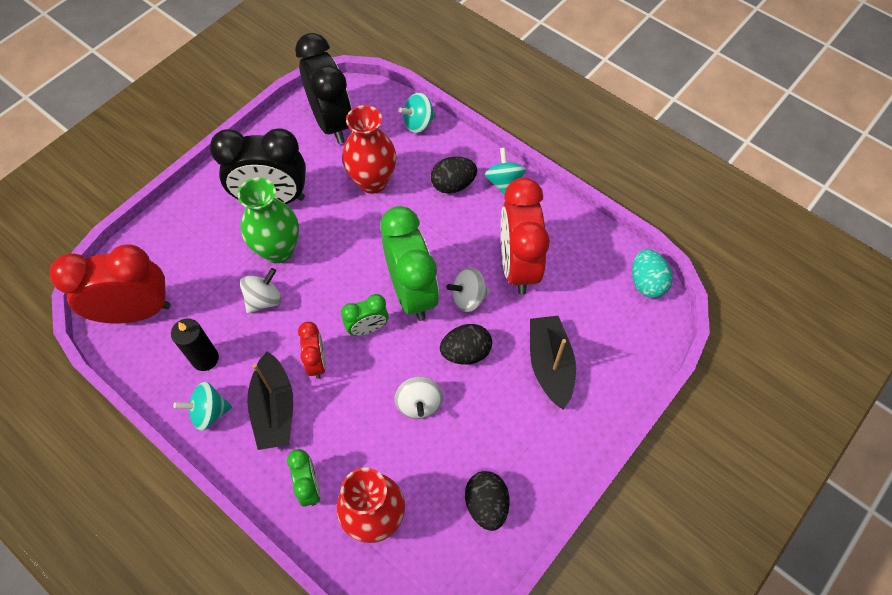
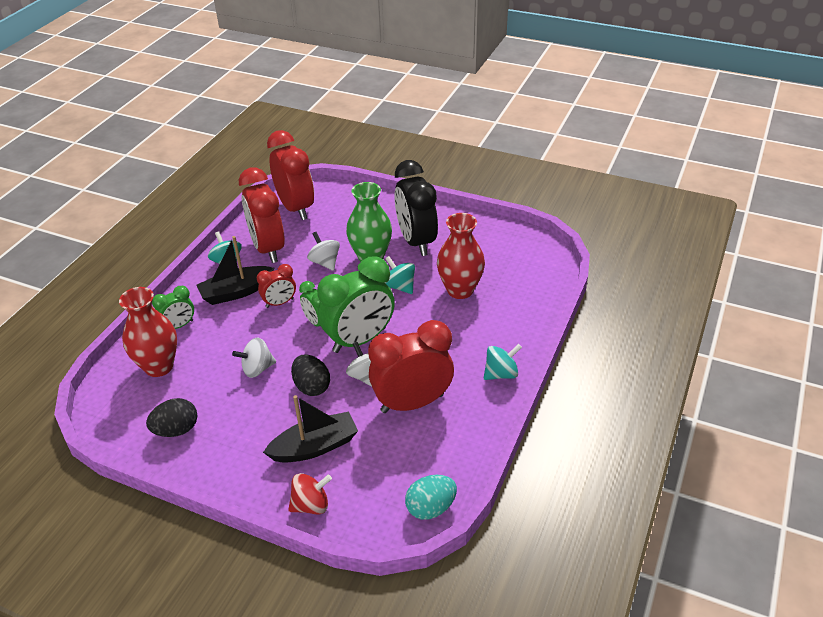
camera: 75 degrees right, 20 degrees down
black candle [171,319,219,371] -> red clock [239,167,285,263]
white spinning top [240,268,282,313] -> white spinning top turned 150 degrees counterclockwise [307,232,340,271]
black clock [295,33,352,144] -> none
turquoise spinning top [398,93,436,133] -> turquoise spinning top moved to [385,256,415,294]
black egg [431,156,477,194] -> none
none -> red spinning top [288,473,332,514]

